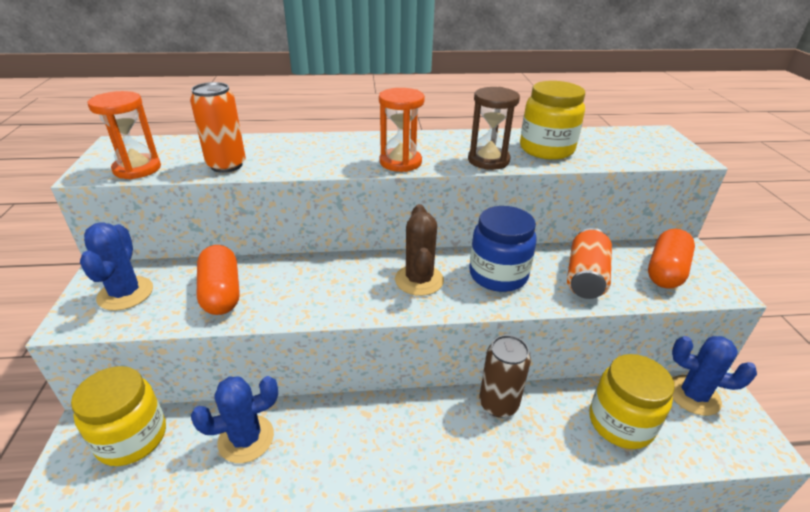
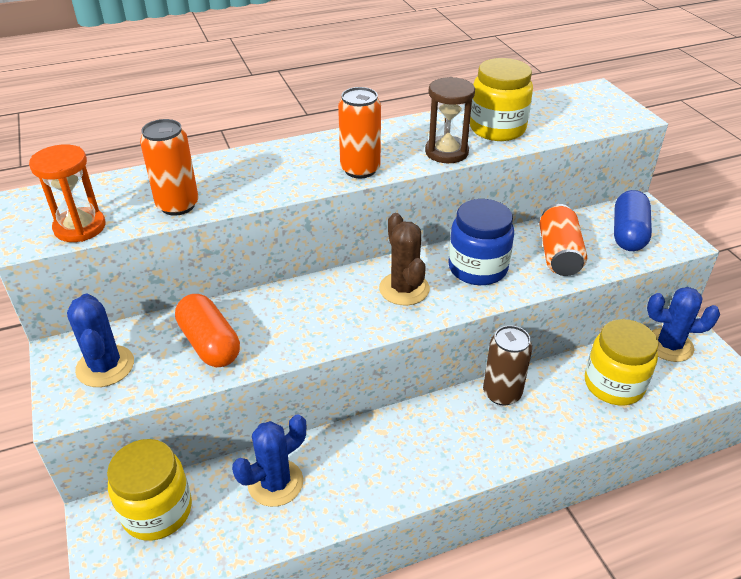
camera: 15 degrees left, 5 degrees up
orange hourglass [379,88,425,172] -> orange can [338,87,381,178]
orange capsule [648,229,695,289] -> blue capsule [614,190,652,251]

